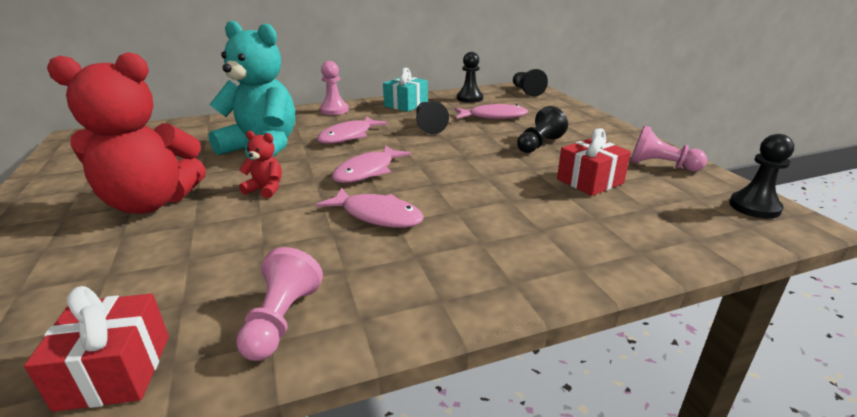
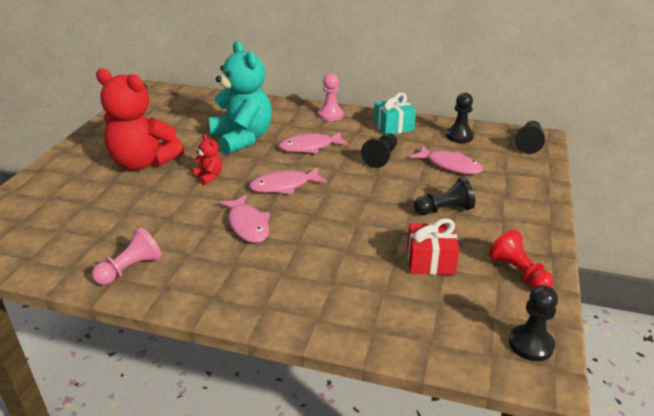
camera: 35 degrees right, 5 degrees up
red gift [24,286,169,412] -> none
pink pawn [630,125,707,172] -> red pawn [489,230,554,289]

